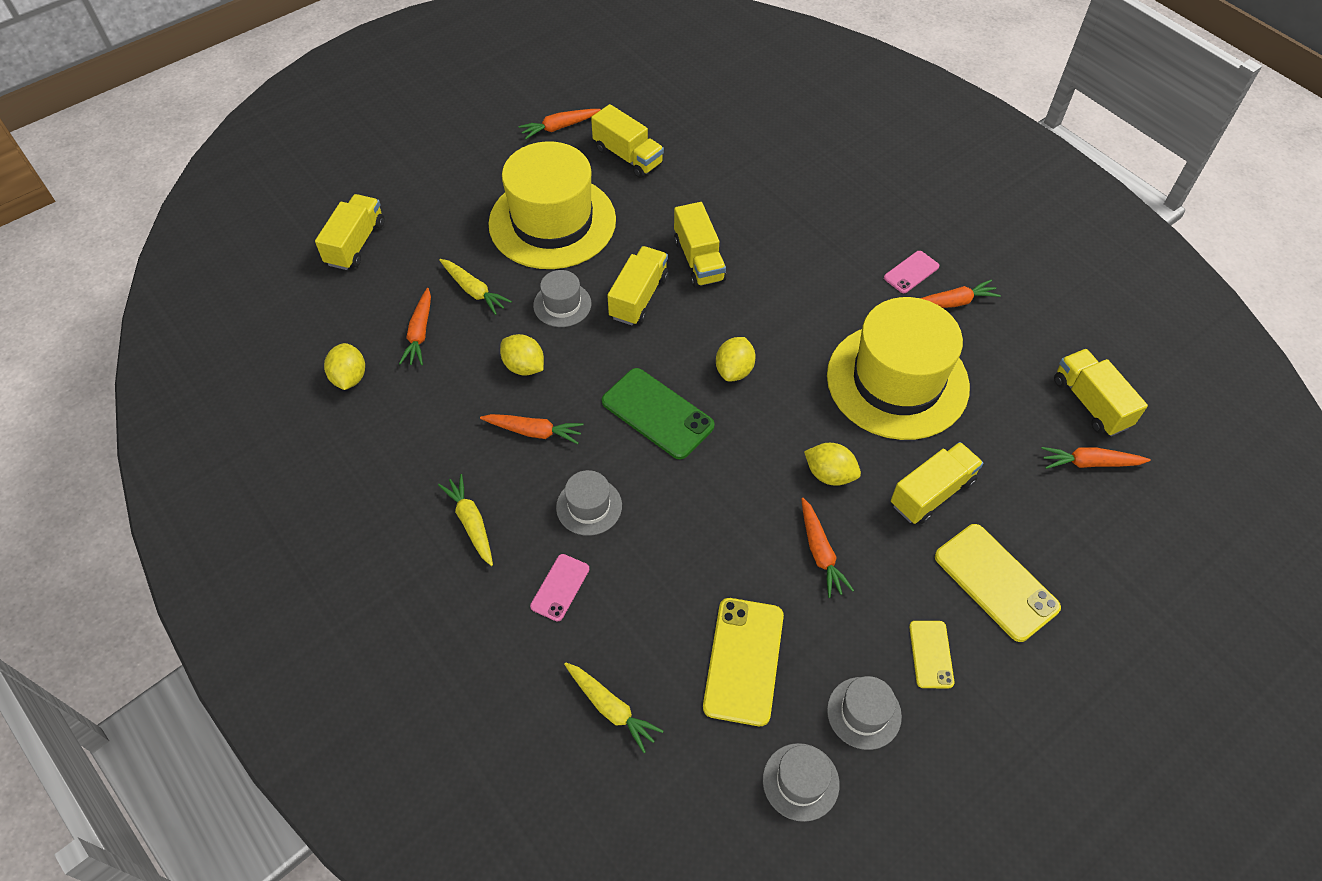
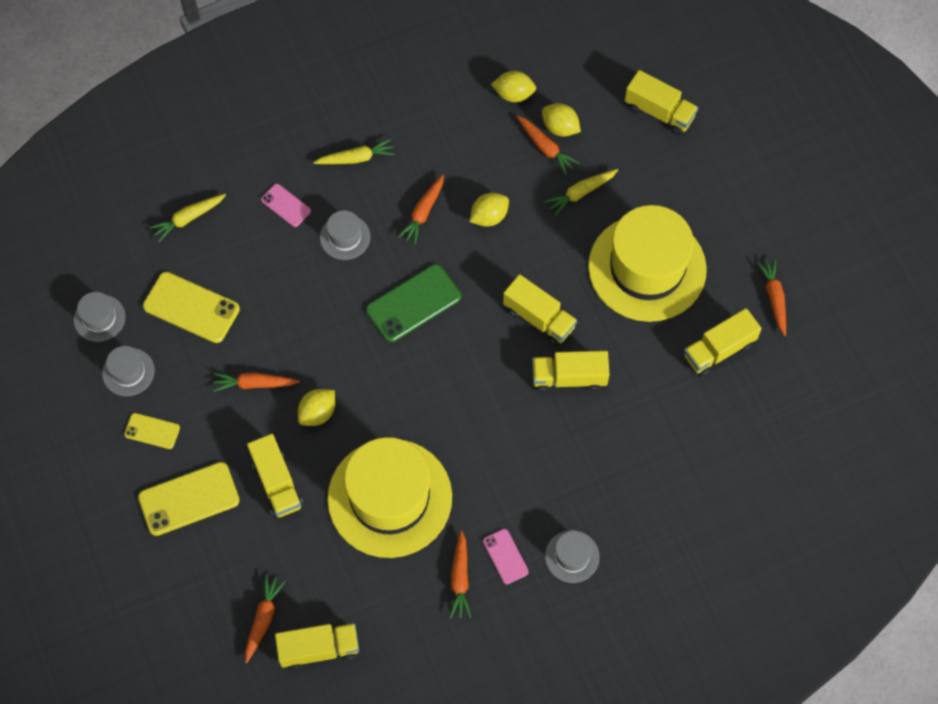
camera: 105 degrees right, 10 degrees up
orange carrot [399,288,431,365] -> orange carrot turned 150 degrees counterclockwise [517,116,579,175]
grey hat [533,270,591,327] -> grey hat moved to [545,530,600,583]
yellow lemon [716,337,756,381] -> yellow lemon moved to [542,103,581,137]

